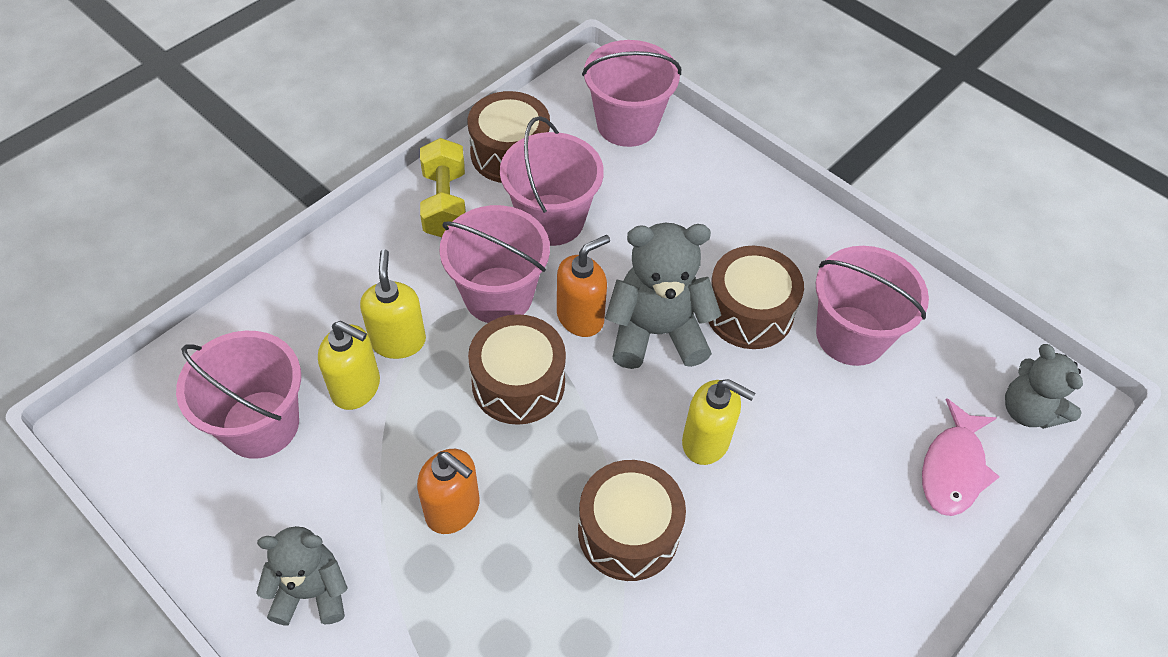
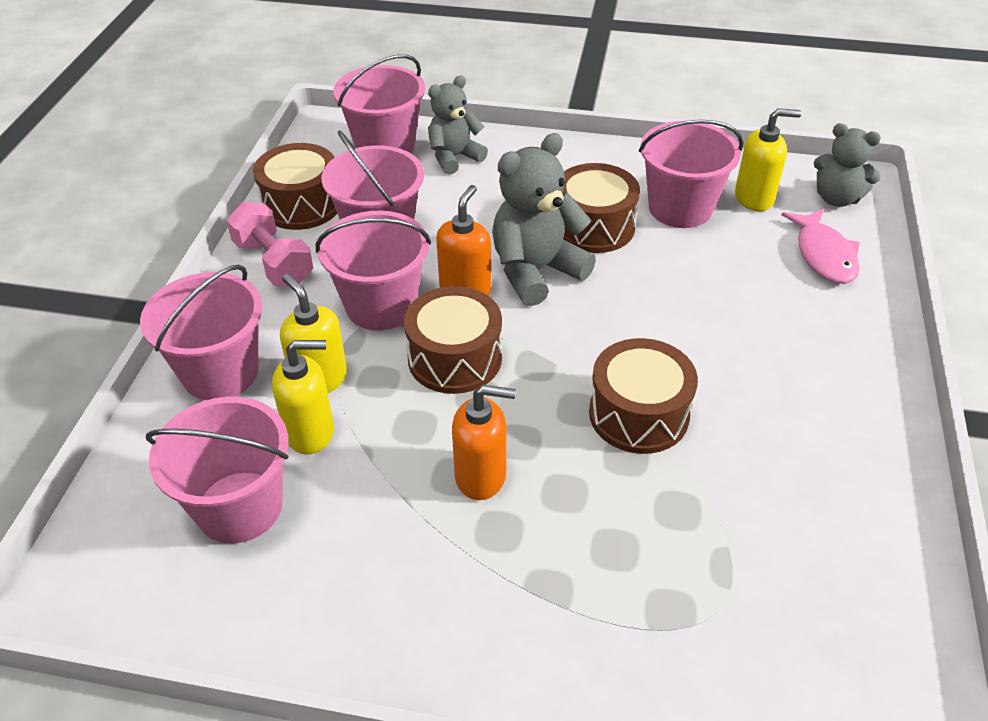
camera: 30 degrees left, 10 degrees down
grey teddy bear [256,526,348,626] -> grey teddy bear moved to [428,76,488,175]
yellow dumbbell [420,138,466,237] -> pink dumbbell [226,202,313,286]
yellow soap dispenser [682,379,755,465] -> yellow soap dispenser moved to [735,108,802,211]
none -> pink bucket [140,264,263,400]

